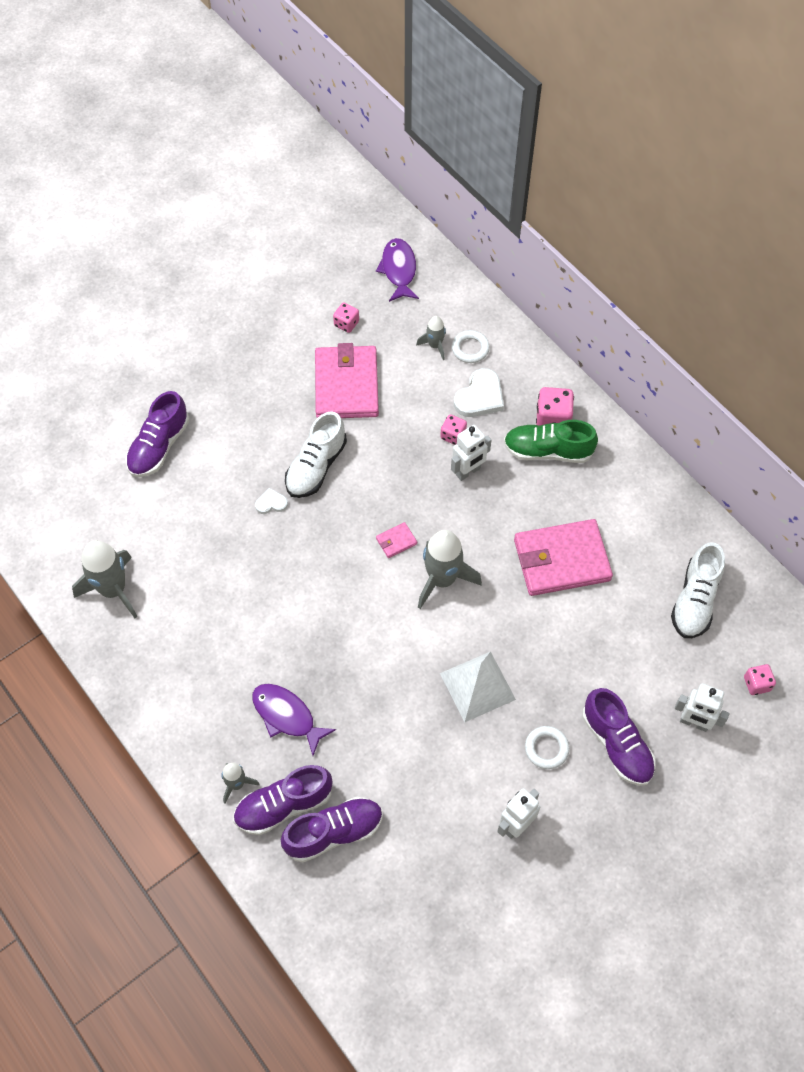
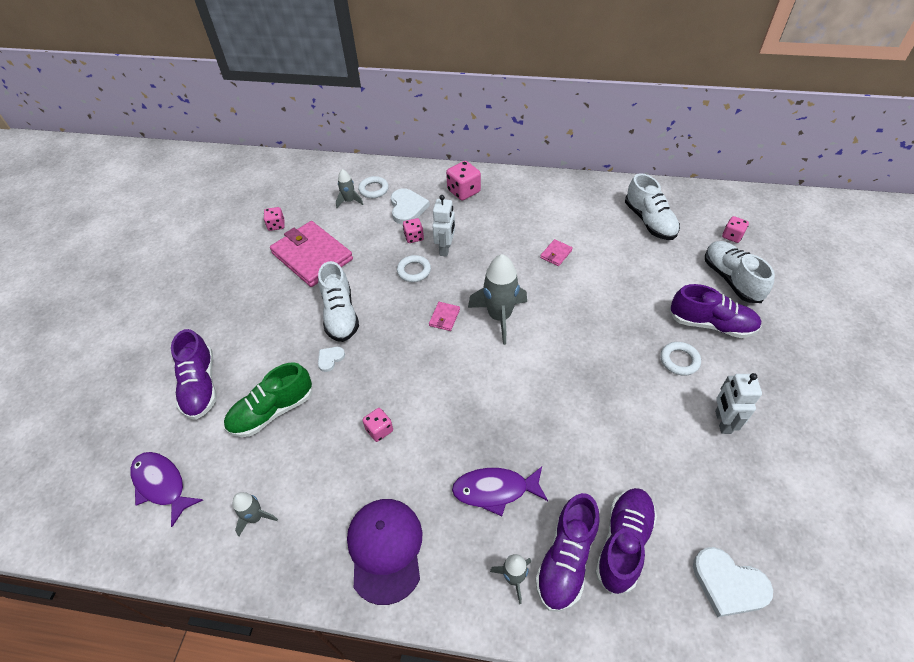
camera: 40 degrees left, 10 degrees down
grey rocket [72,541,138,618] -> grey rocket [233,492,278,536], size x0.53
purple fish [376,238,419,302] -> purple fish moved to [130,452,203,527]
white pyramid [440,651,516,722] -> none
green shoe [504,420,598,463] -> green shoe moved to [224,362,312,437]
pink wallet [514,519,613,596] -> pink wallet [540,239,573,266], size x0.40
white robot [675,684,730,732] -> white shoe [705,241,775,303]
none -> purple cap [347,499,423,605]
none -> pink dice [362,408,393,442]
none -> white ring [397,255,431,282]
none -> white heart [693,547,773,617]

